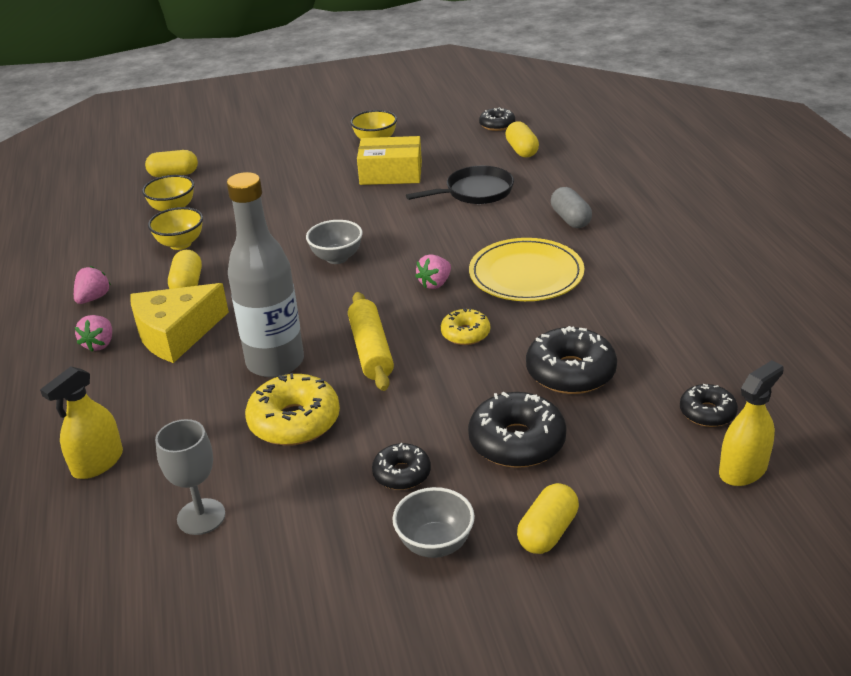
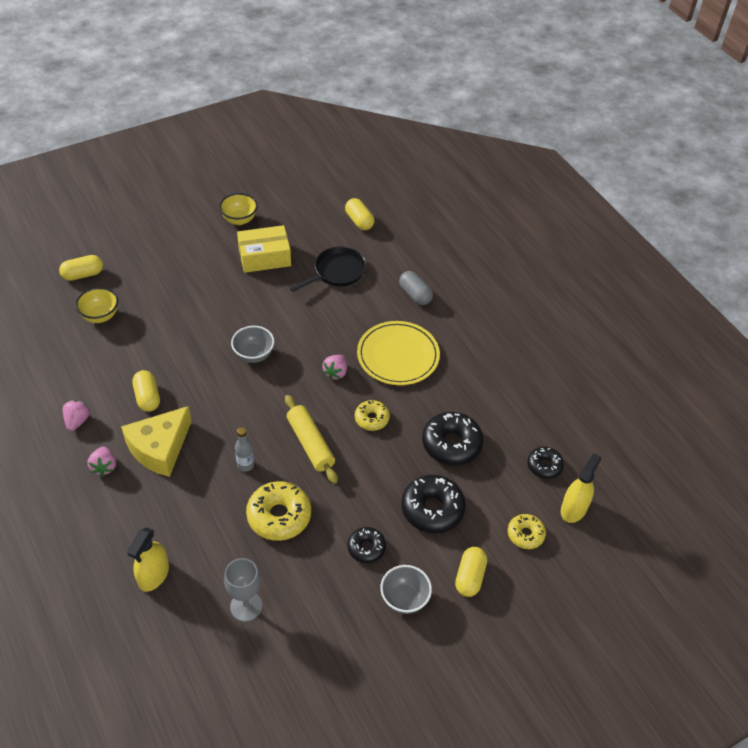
camera: 20 degrees left, 15 degrees up
yellow bowl [148,207,203,250] -> none
grey bottle [227,172,304,377] -> grey bottle [235,427,254,472], size x0.41
black donut [479,107,515,131] -> none
none -> yellow donut [508,514,546,549]

